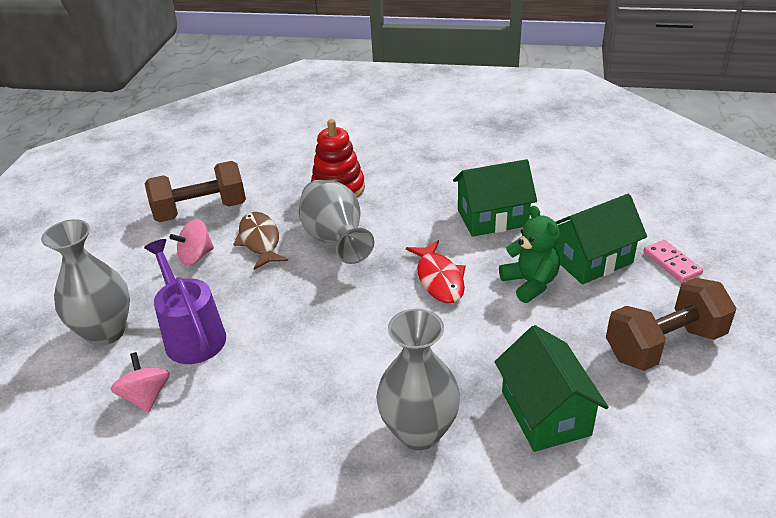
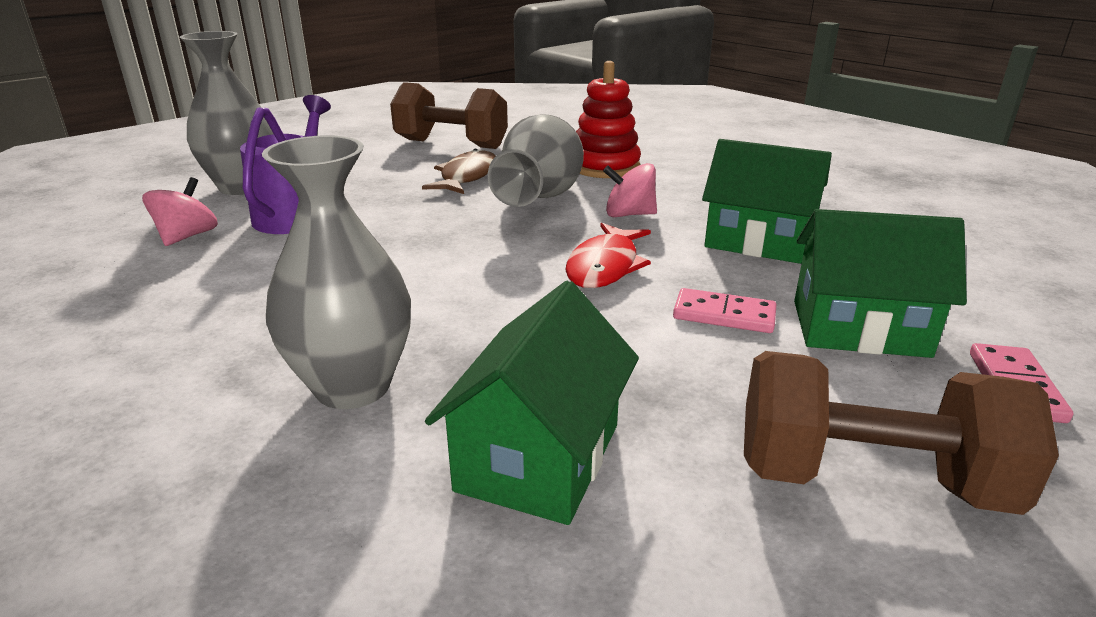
camera: 35 degrees right, 10 degrees down
pink spinning top [170,219,214,265] -> pink spinning top moved to [603,163,657,217]
green teddy bear [499,206,560,303] -> pink domino [673,288,776,333]

